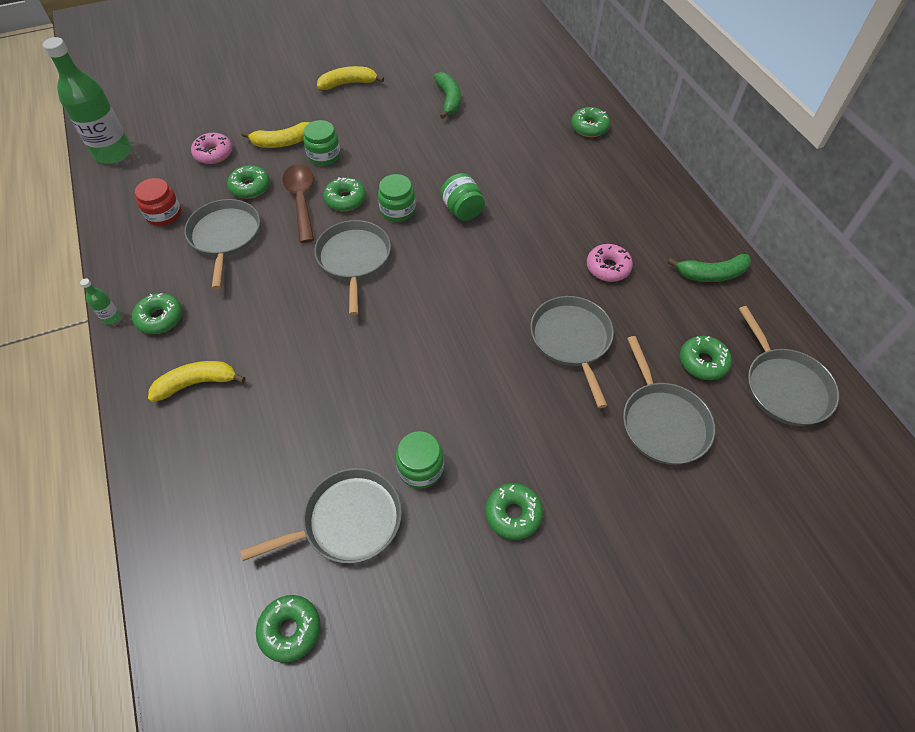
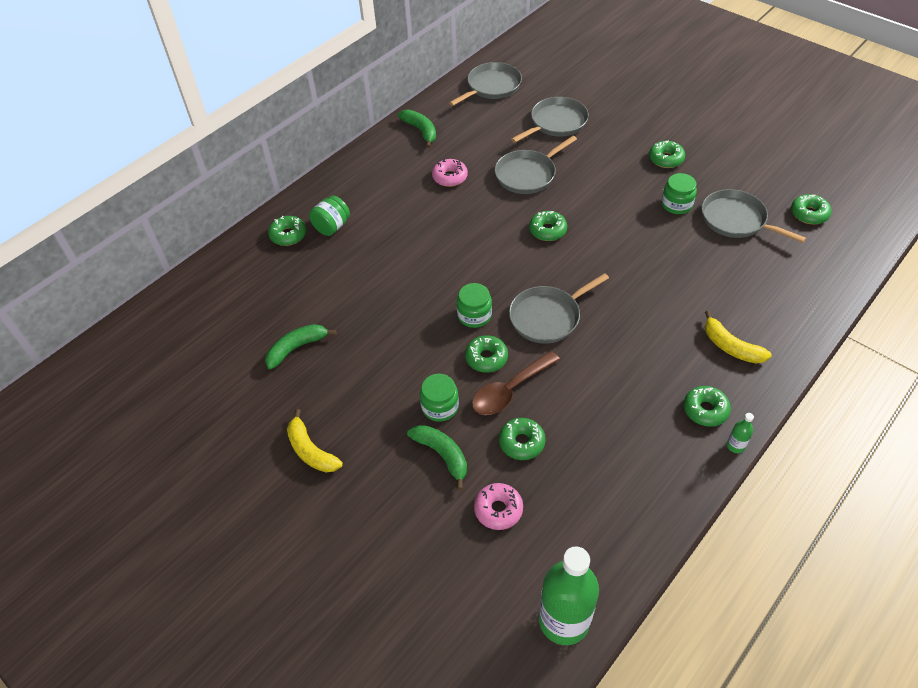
camera: 115 degrees left, 5 degrees down
red jar [135,178,181,226] -> none
grey pan [184,199,260,289] -> none
yellow banana [242,122,311,148] -> green banana [407,425,467,490]
green jar [441,173,485,221] -> green jar moved to [309,195,350,236]
green donut [680,336,732,380] -> green donut moved to [529,211,567,241]

